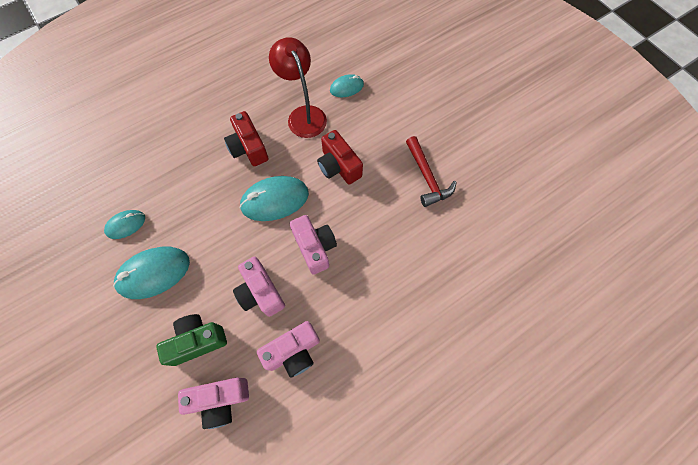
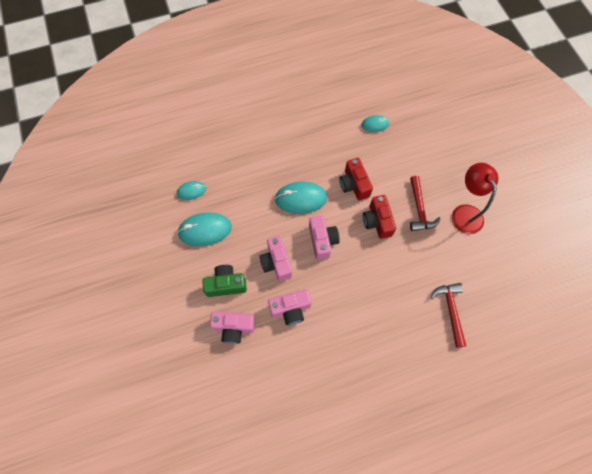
camera: 15 degrees right, 0 degrees up
red camera [224,111,269,166] -> red camera moved to [363,195,396,239]
red lamp [269,37,327,138] -> red lamp moved to [452,163,498,234]
none -> red hammer [430,283,466,348]

